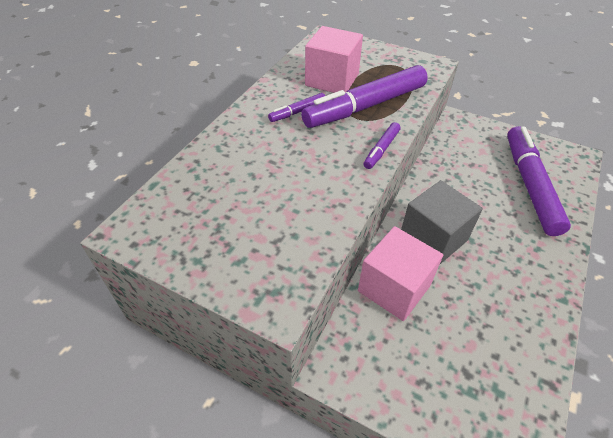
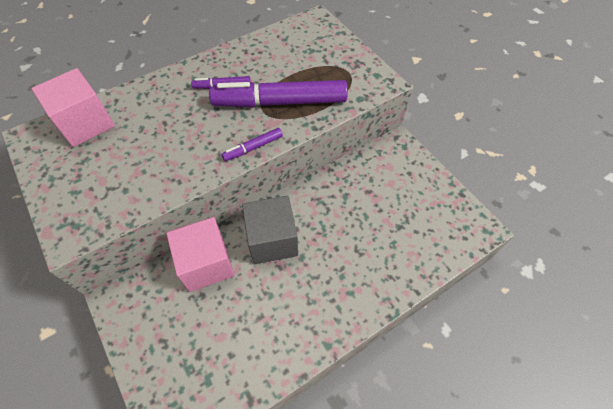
camera: 30 degrees right, 10 degrees up
pink cube [305,26,363,93] -> pink cube moved to [31,68,115,147]
purple marker [507,126,571,236] -> none

